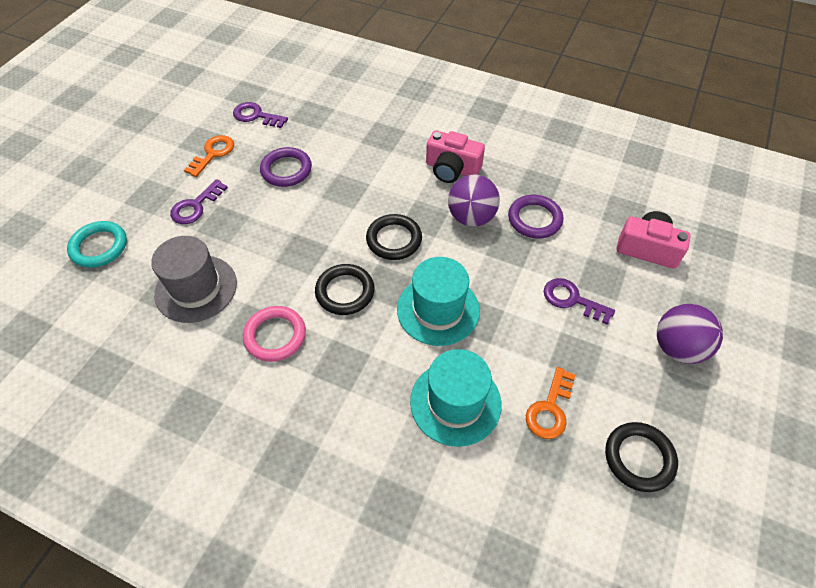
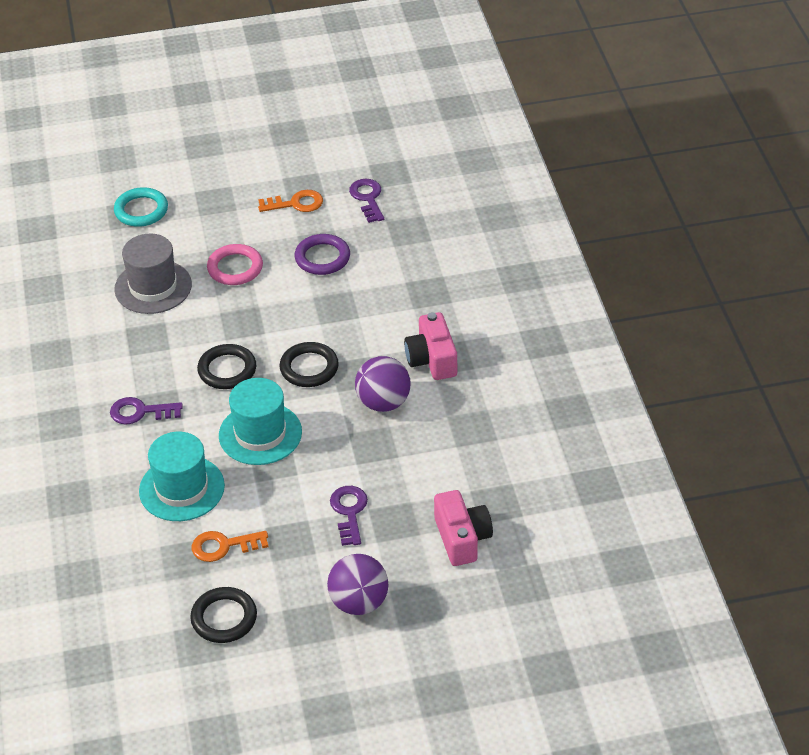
camera: 55 degrees right, 10 degrees down
purple key [170,179,228,224] -> purple key moved to [110,397,183,425]
pink ring [243,306,306,362] -> pink ring moved to [207,244,263,285]
purple ring [508,195,563,239] -> none

